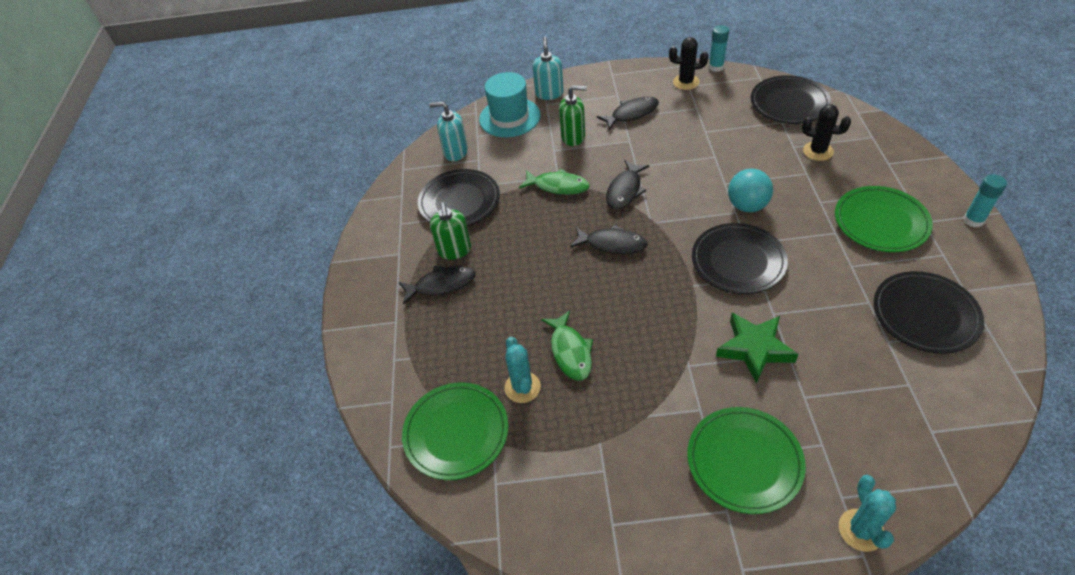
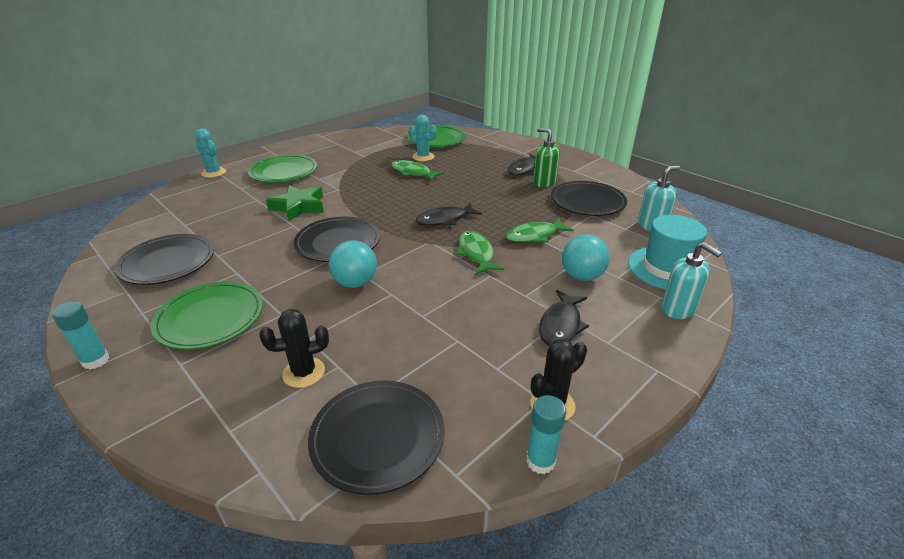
camera: 135 degrees right, 15 degrees down
green soap dispenser [559,85,587,146] -> turquoise ball [562,234,610,281]
black fish [606,160,649,209] -> green fish [456,231,504,275]

